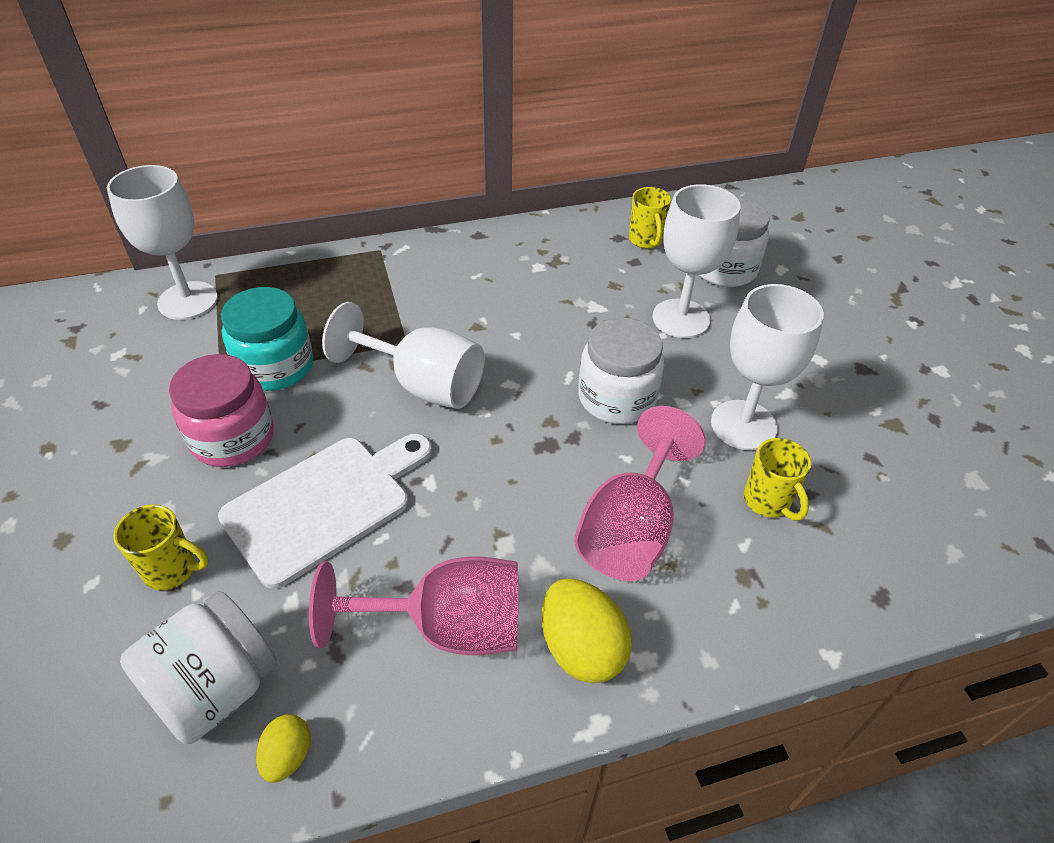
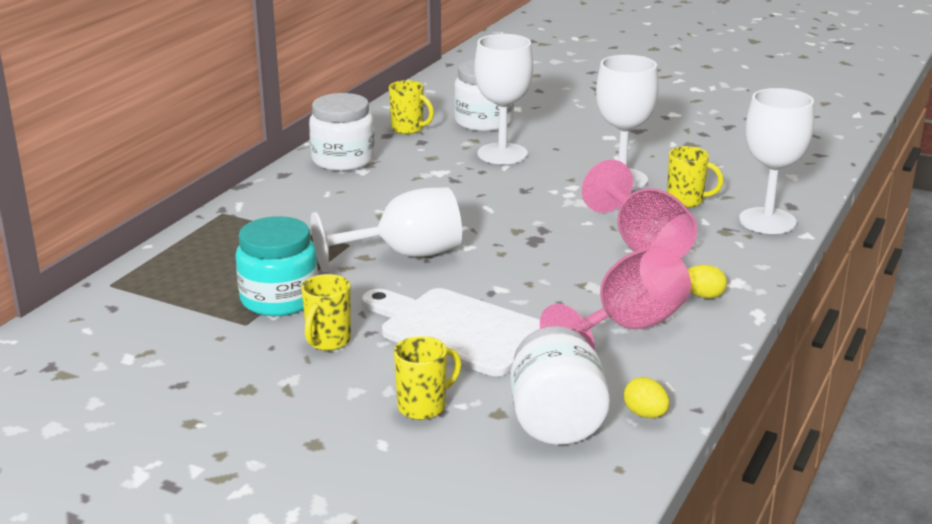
camera: 45 degrees left, 20 degrees down
white goblet [107,165,218,320] -> white goblet moved to [739,88,814,234]
pink jar [169,354,274,467] -> yellow mug [301,274,351,351]
white cutting board [218,434,432,589] -> white cutting board turned 60 degrees counterclockwise [362,288,540,376]
yellow egg [542,578,632,683] -> yellow egg [688,265,727,299], size x0.55
white jar [578,318,664,424] -> white jar moved to [309,93,375,171]

